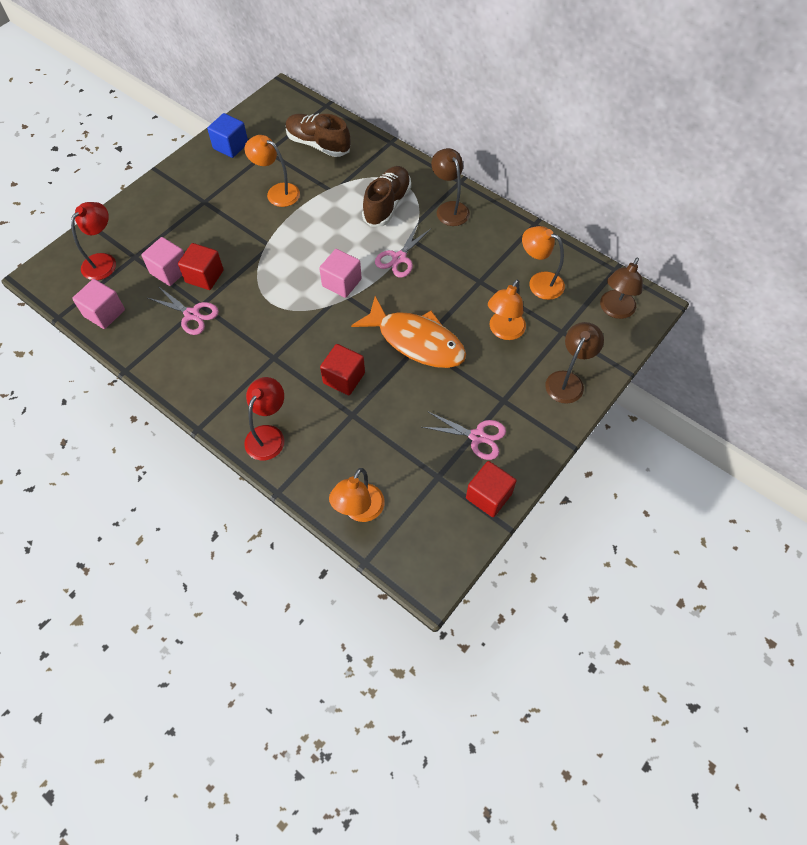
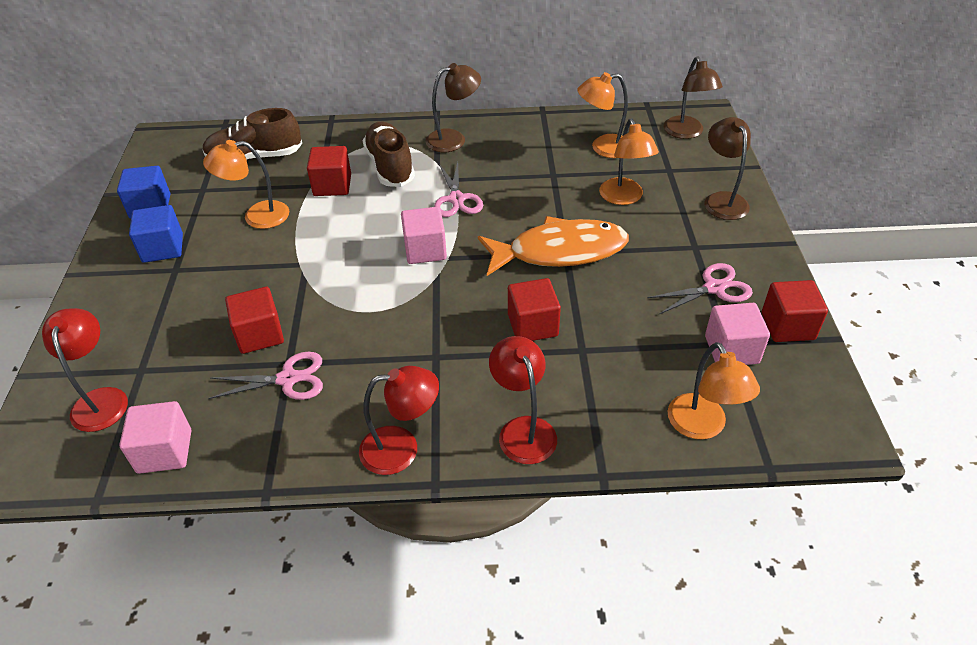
camera: 40 degrees left, 15 degrees down
pink cube [141,237,184,286] -> pink cube moved to [705,303,770,365]
brown lamp [431,148,470,226] -> brown lamp turned 135 degrees clockwise [425,63,481,152]
none -> blue cube [129,205,183,263]
none -> red cube [307,146,351,196]
none -> red lamp [359,366,439,475]

